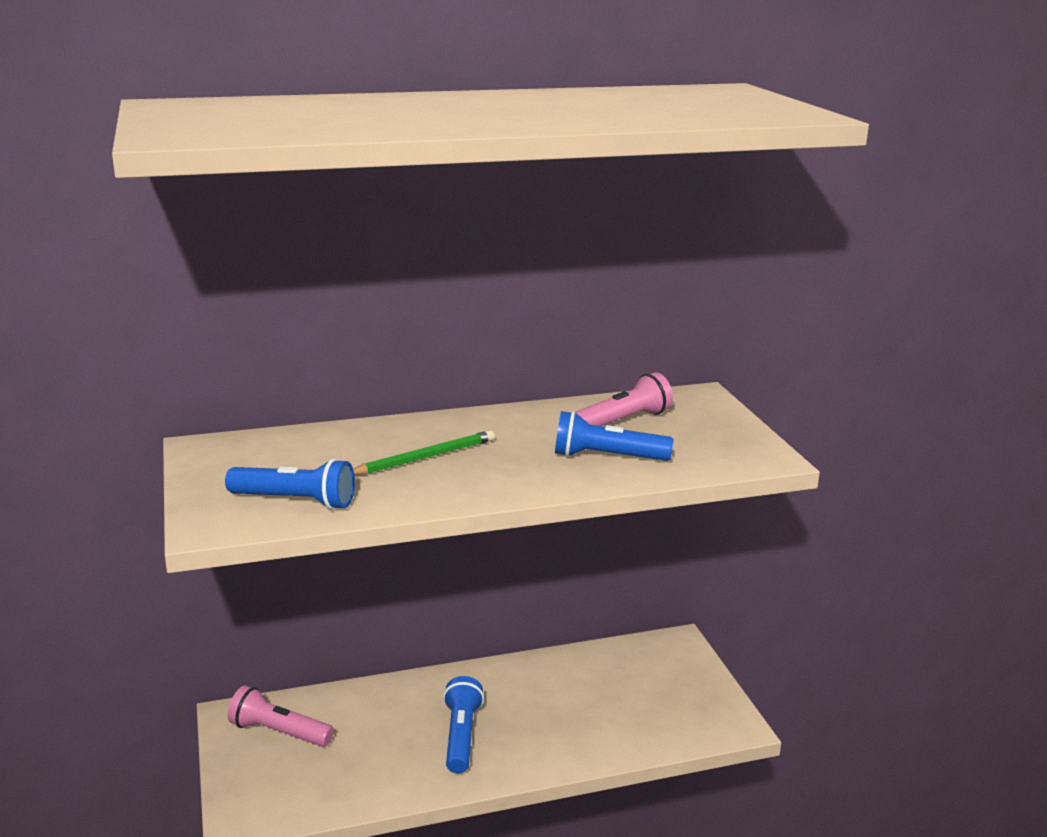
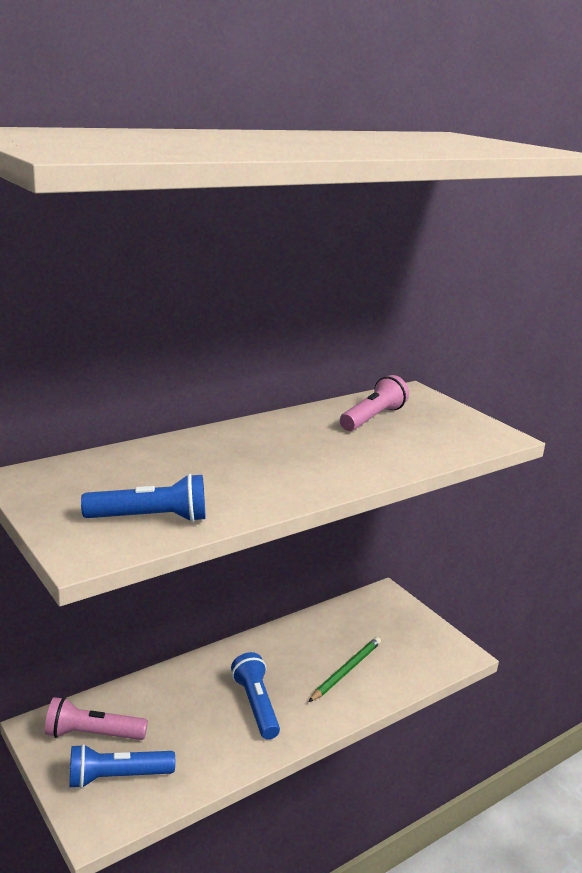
camera: 20 degrees left, 0 degrees up
green pencil [353,430,495,475] -> green pencil moved to [309,637,381,702]
blue flashlight [555,411,673,461] -> blue flashlight moved to [69,744,175,789]

